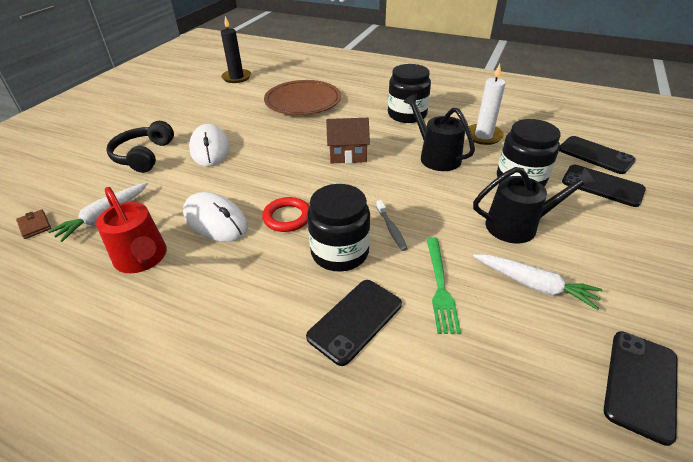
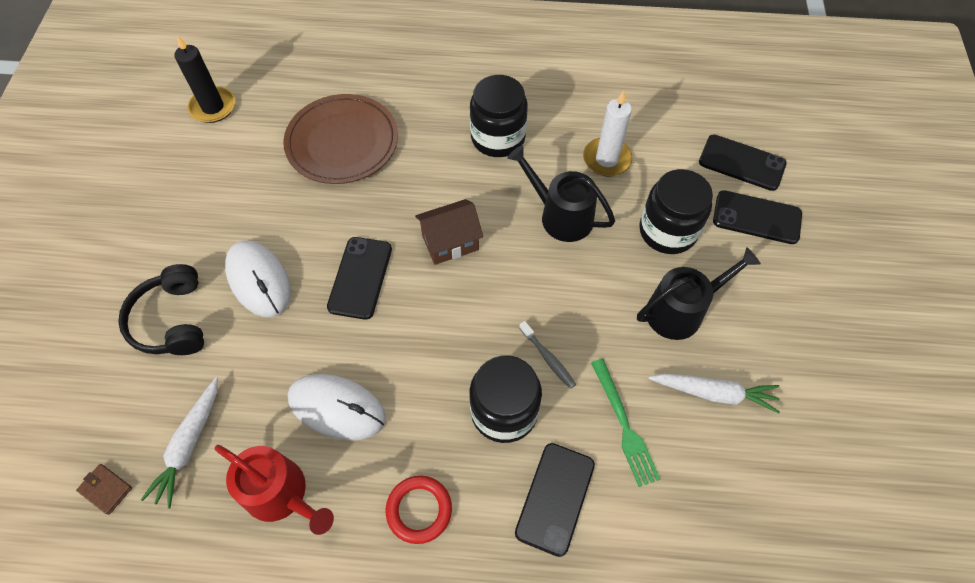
camera: 20 degrees left, 20 degrees up
red ring [262,197,310,232] -> red ring moved to [386,476,452,544]
black phone [604,331,677,446] -> black phone moved to [327,237,392,320]

